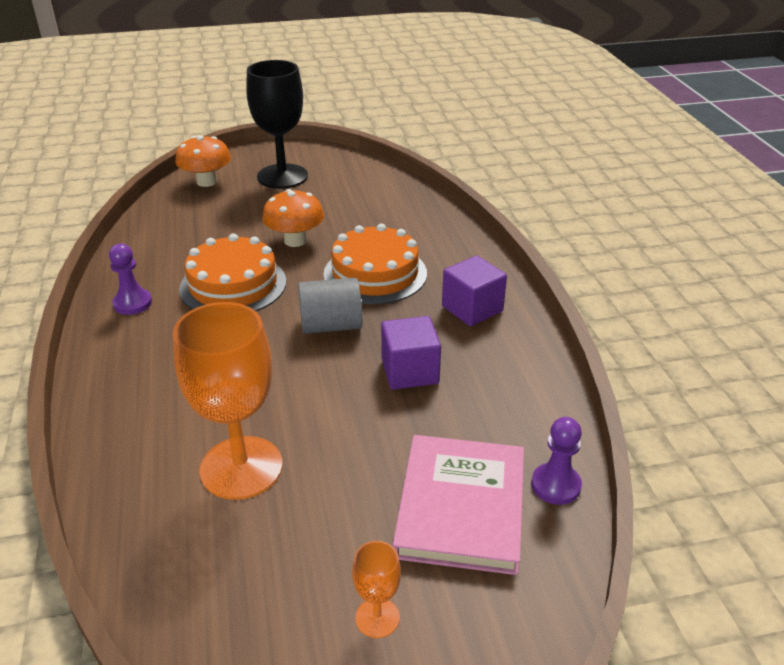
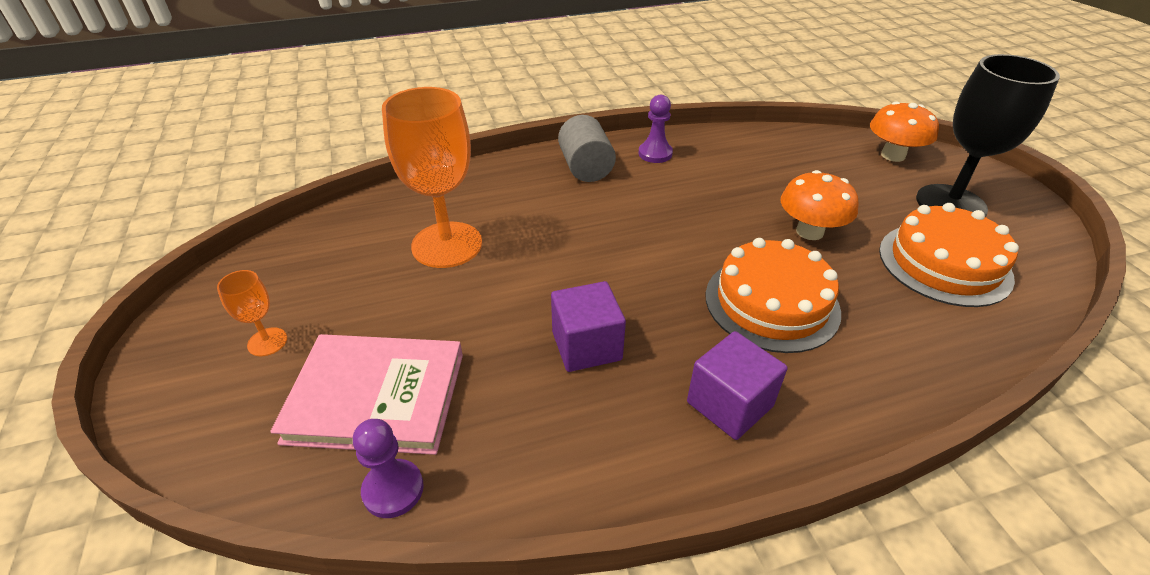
camera: 85 degrees right, 5 degrees up
orange cake [179,233,286,311] -> orange cake moved to [879,203,1019,307]
grey cylinder [298,278,362,334] -> grey cylinder moved to [558,115,616,182]

